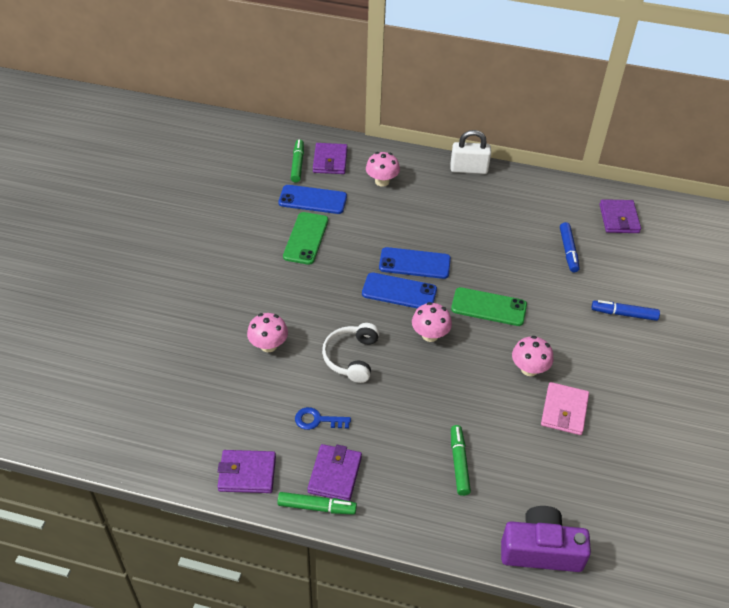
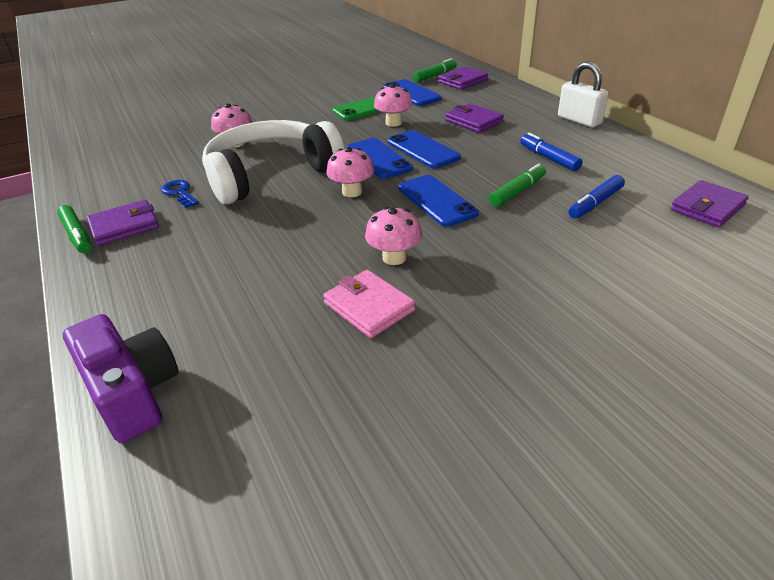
camera: 50 degrees right, 10 degrees down
purple wallet [217,450,276,493] -> purple wallet moved to [445,103,504,133]
white headphones [322,323,379,383] -> white headphones [202,120,344,204], size x1.91
pink mushroom [366,152,400,187] -> pink mushroom moved to [374,84,413,127]
green phone [451,287,527,326] -> blue phone [398,175,479,227]
green marker [451,425,471,496] -> green marker moved to [489,164,546,207]
pink wallet [541,382,589,435] -> pink wallet turned 75 degrees clockwise [323,270,415,338]
blue marker [592,300,660,321] -> blue marker moved to [520,133,583,171]

